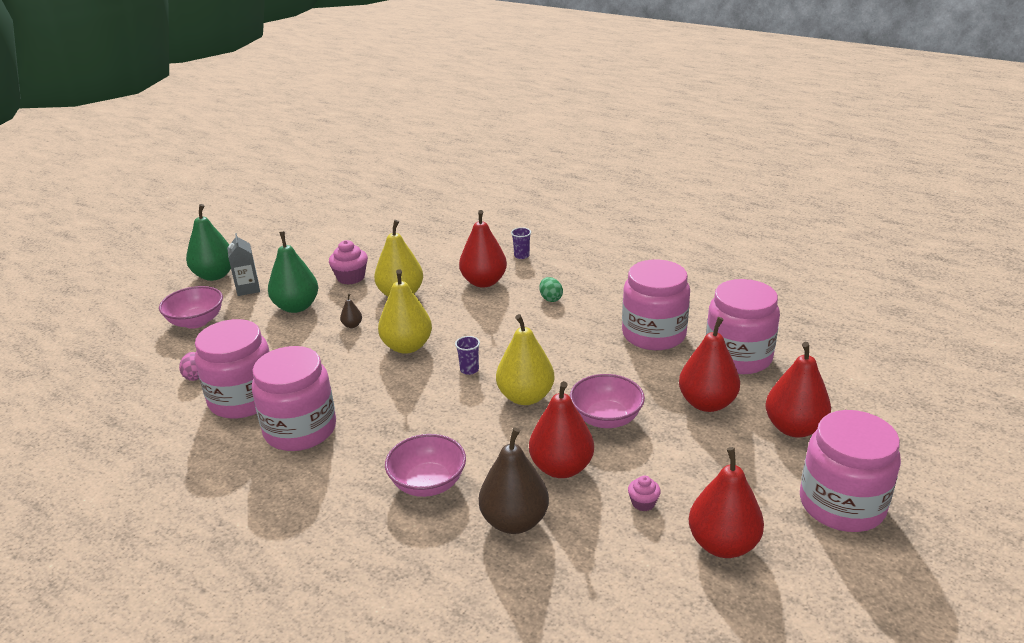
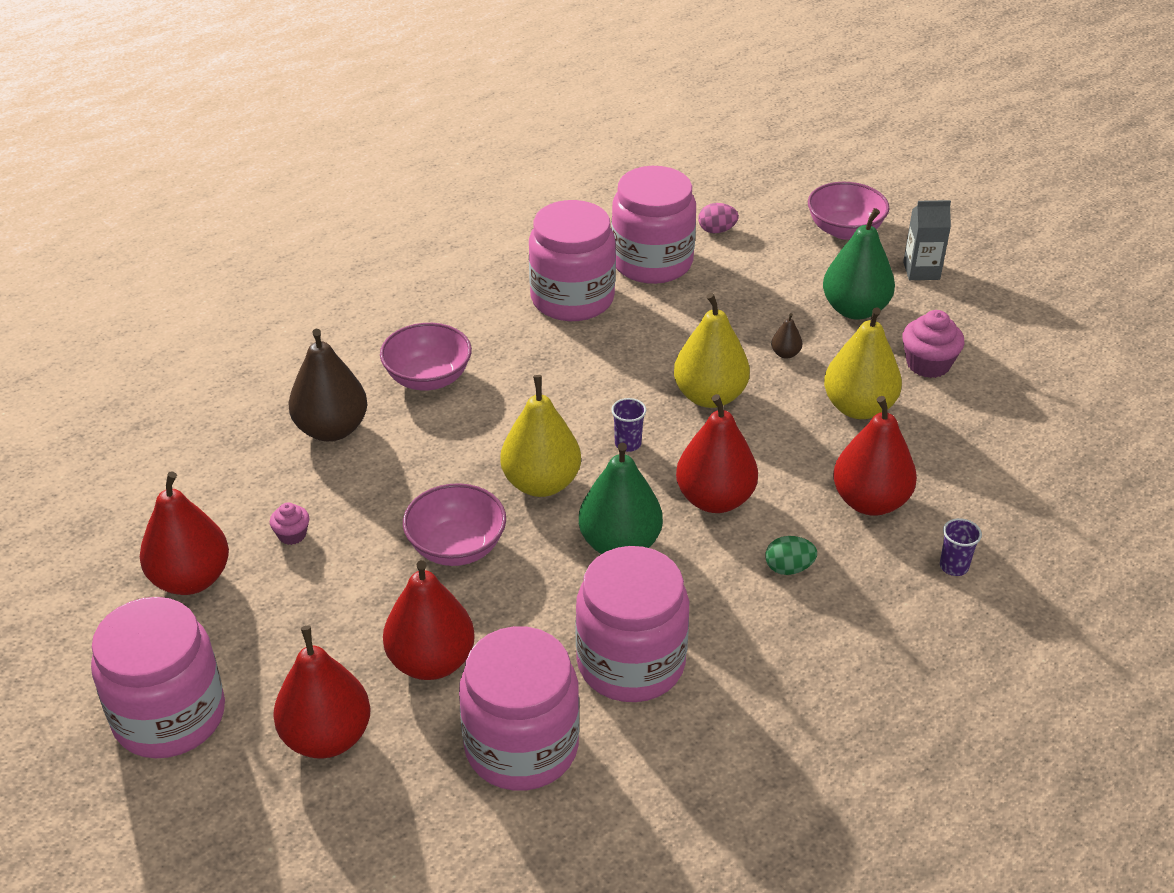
camera: 105 degrees right, 10 degrees up
green pear [186,204,231,281] -> green pear moved to [579,443,663,554]
red pear [529,381,594,478] -> red pear moved to [676,394,758,513]

